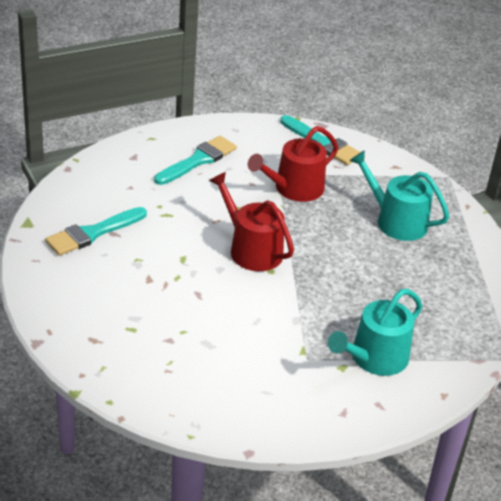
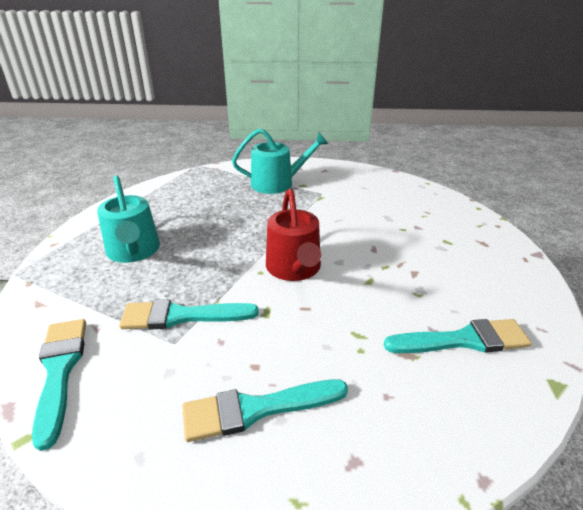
camera: 145 degrees left, 5 degrees down
red watering can [248,126,338,202] -> turquoise brush [119,299,259,329]

